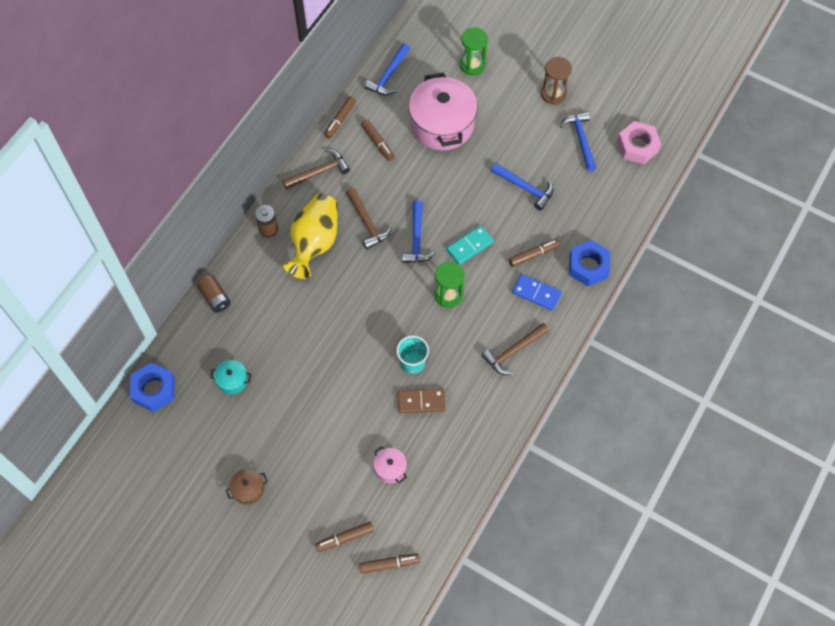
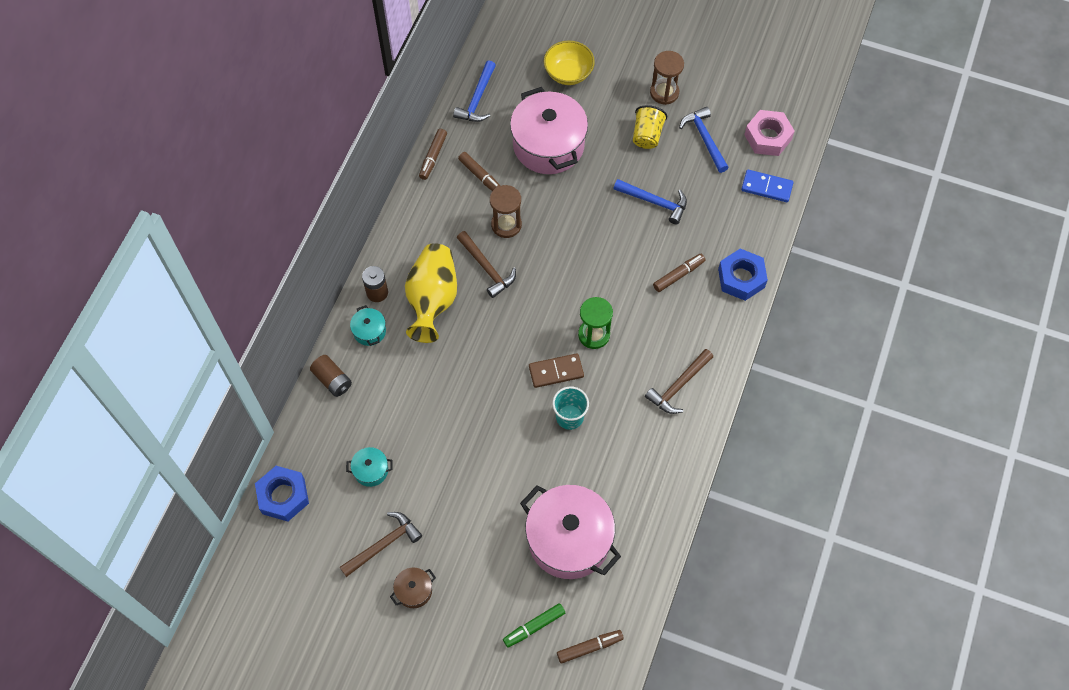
camera: 10 degrees left, 0 degrees up
brown hammer [282,149,350,190] -> brown hammer moved to [340,512,422,577]
brown marker [315,522,374,552] -> green marker [503,603,565,647]
pink pot [374,446,407,483] -> pink pot [520,485,621,579], size x2.32
brown domino [397,388,445,413] -> brown domino moved to [529,353,584,388]
blue hammer [402,200,436,263] -> none
turquoise domino [446,226,494,265] -> none
green hourglass [460,27,488,75] -> yellow bowl [544,40,595,85]
blue domino [512,274,562,311] -> blue domino moved to [741,170,793,202]
none -> turquoise pot [350,305,386,346]
none -> brown hourglass [490,185,522,238]
none -> yellow cup [633,105,667,149]

